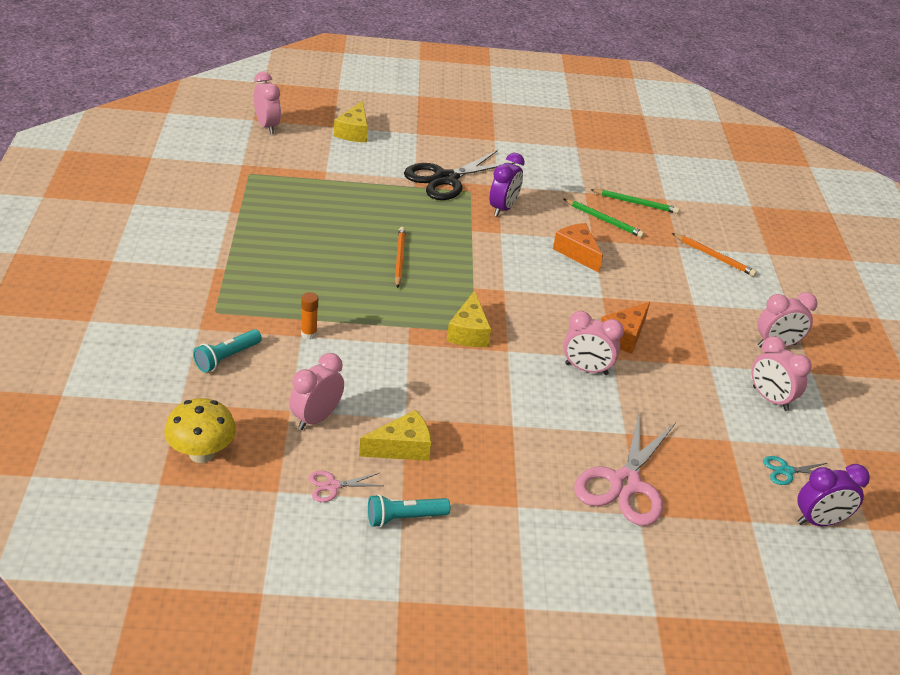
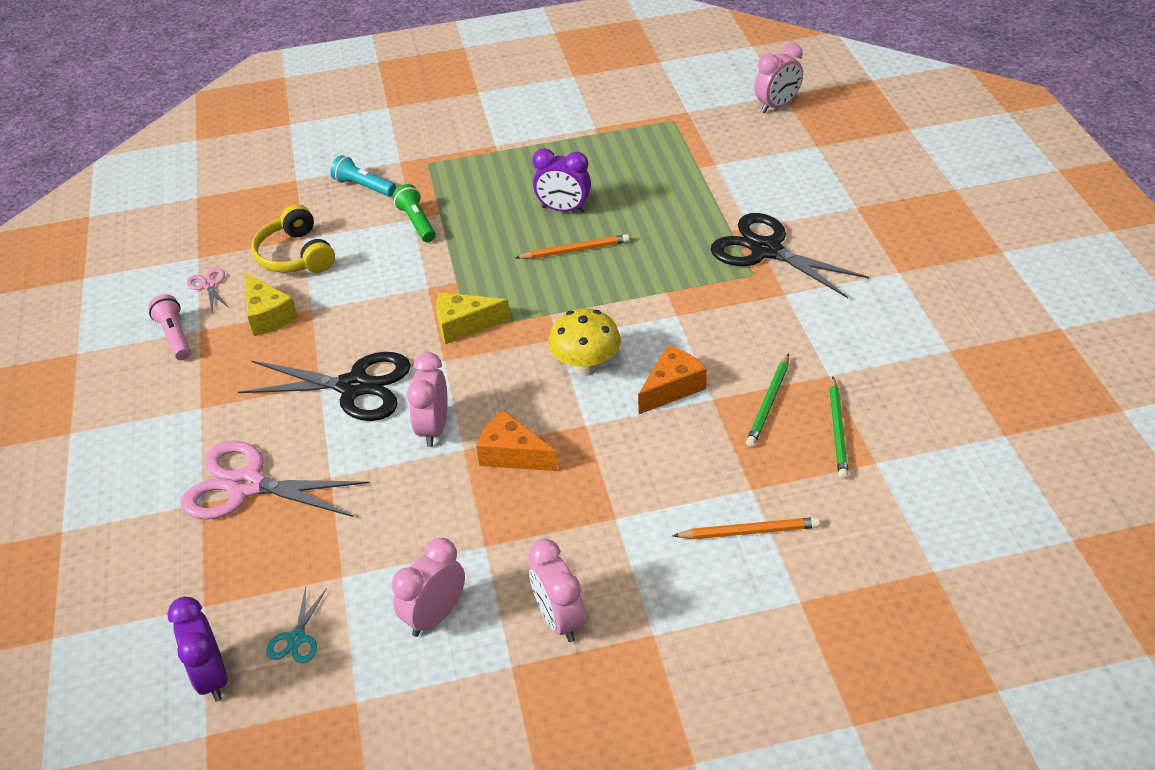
camera: 85 degrees right, 5 degrees up
yellow mushroom [165,398,236,463] -> yellow mushroom moved to [548,308,621,376]
pink clock [289,353,344,430] -> yellow headphones [251,204,335,273]
orange glue stick [301,292,318,339] -> green flashlight [392,184,436,242]
yellow cheese [334,101,368,142] -> none
turquoise flashlight [368,494,450,527] -> pink flashlight [148,294,191,360]
purple clock [489,153,525,217] -> purple clock moved to [532,148,591,213]
orange pencil [672,233,757,276] -> orange pencil turned 120 degrees counterclockwise [673,517,820,539]
turquoise scissors [763,456,827,485] -> turquoise scissors turned 150 degrees counterclockwise [266,587,327,663]
none -> black scissors [238,352,411,421]

